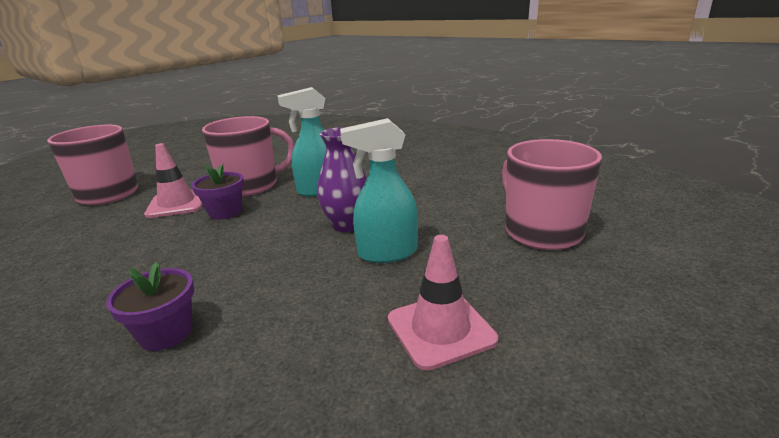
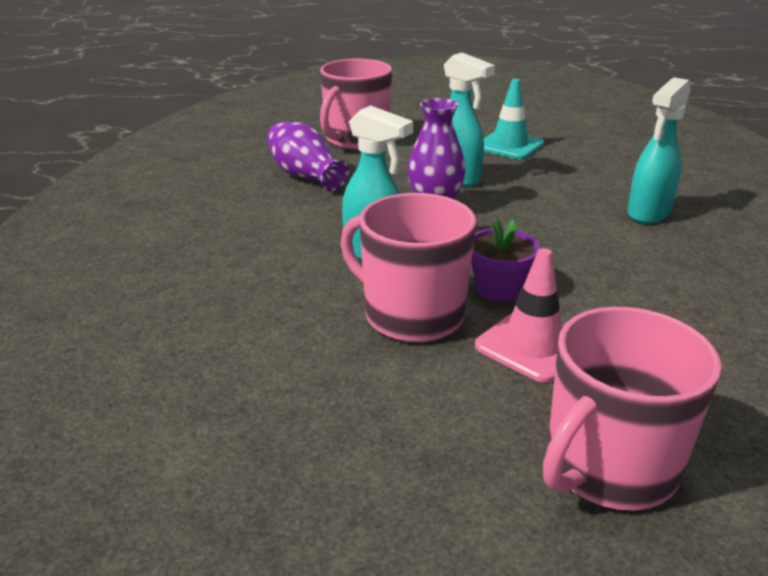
camera: 125 degrees left, 5 degrees up
purple flower pot [106,262,194,351] -> turquoise spray bottle [627,77,690,224]
pink traffic cone [388,235,498,371] -> turquoise traffic cone [484,79,544,159]
none -> purple vase [267,122,349,191]

